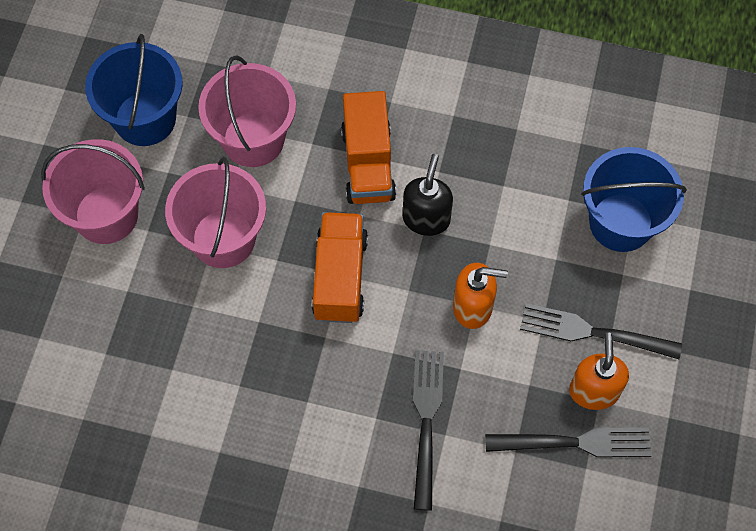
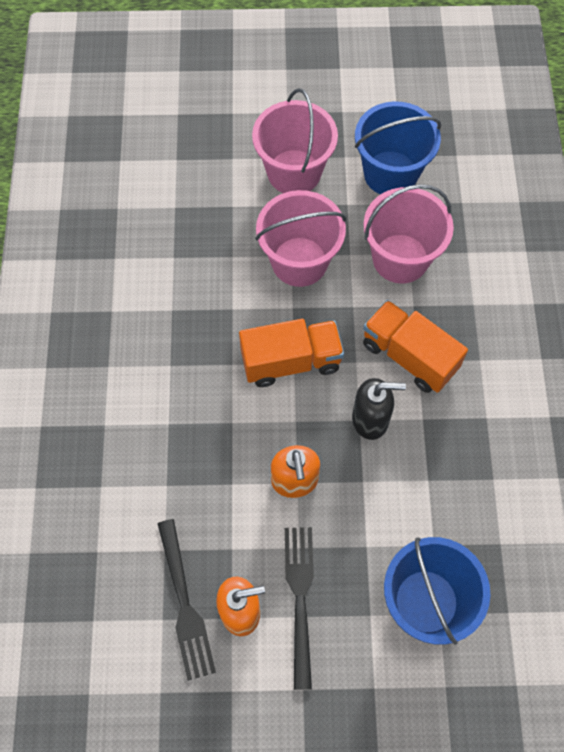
camera: 75 degrees right, 0 degrees up
orange truck [341,91,396,204] -> orange truck turned 60 degrees clockwise [363,300,468,393]
black fork [413,350,444,511] -> none

